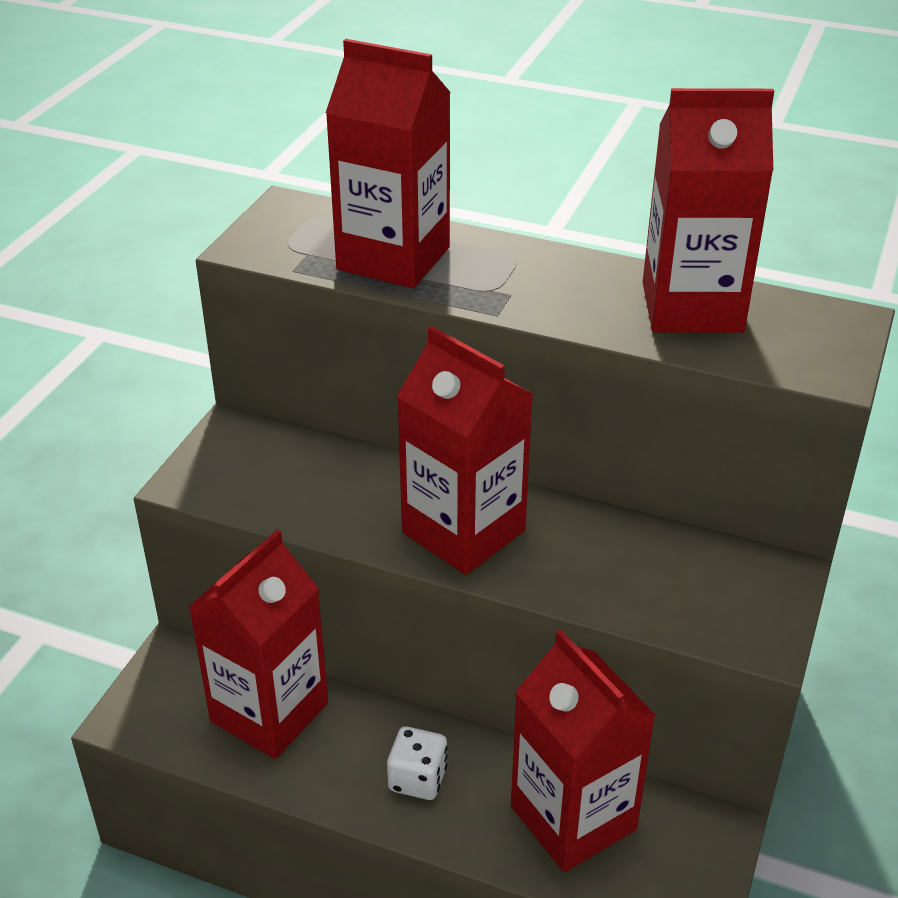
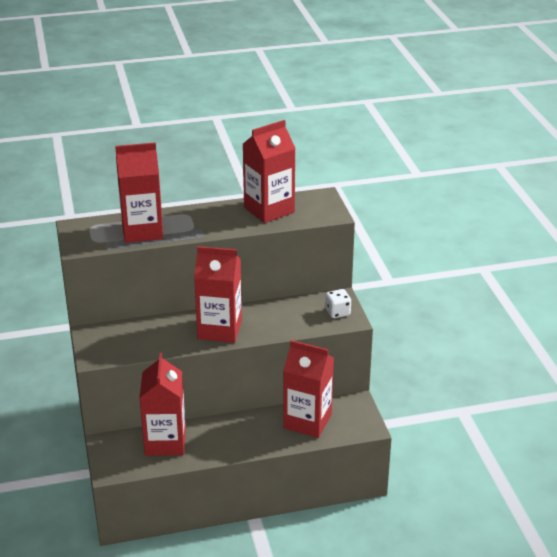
camera: 35 degrees left, 5 degrees down
white dice [387,726,447,800] -> white dice moved to [325,289,351,318]

